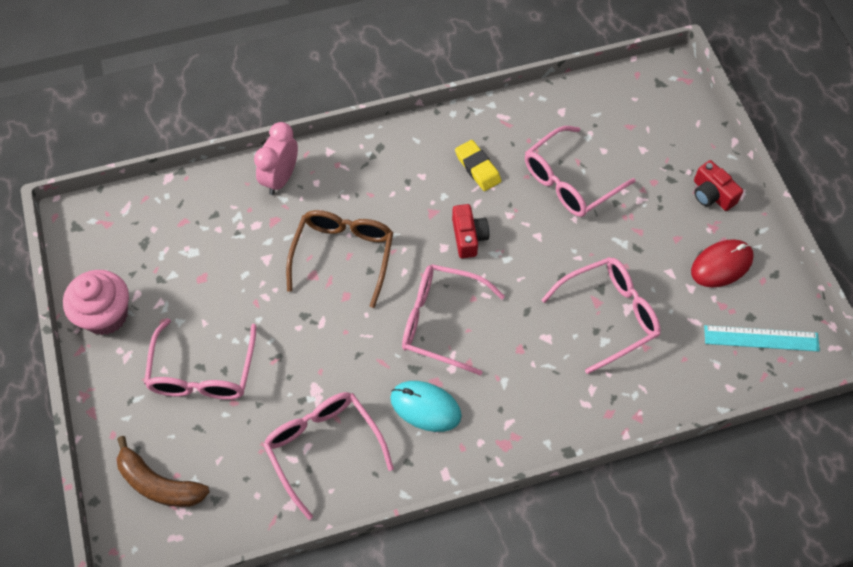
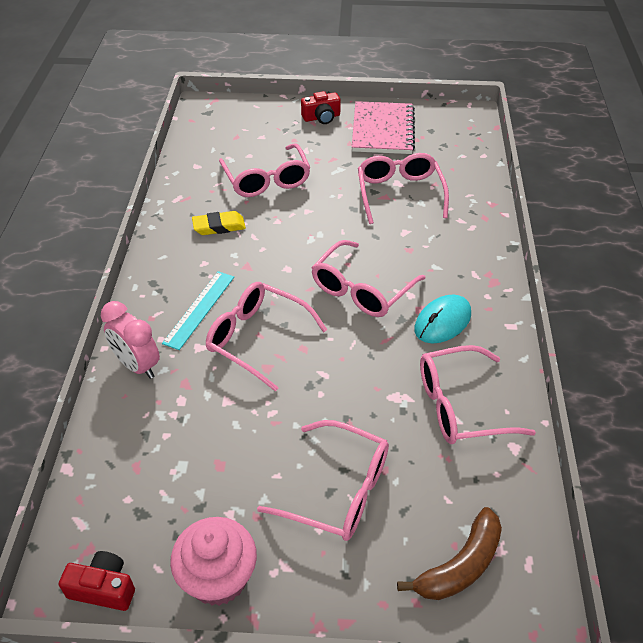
camera: 70 degrees left, 15 degrees down
brown glasses [286,210,393,308] -> pink glasses [206,282,327,392]
red camera [452,204,489,258] -> red camera moved to [59,551,135,611]
red mouse [691,239,754,287] -> pink notebook [352,101,415,154]
turquoise ruler [704,325,820,352] -> turquoise ruler moved to [162,271,234,350]

